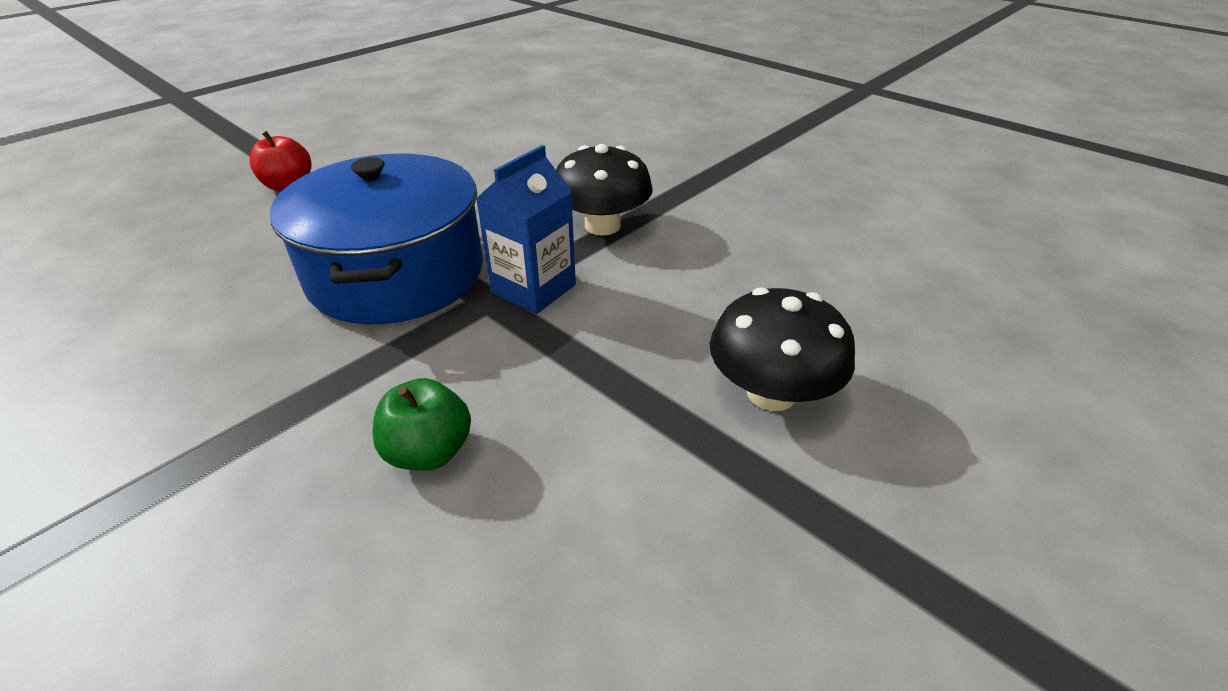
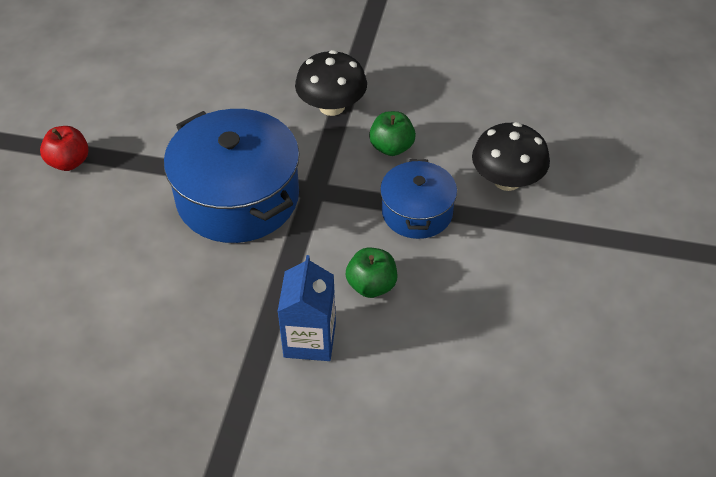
camera: 30 degrees left, 10 degrees up
blue carton [476,145,576,314] -> blue carton moved to [277,255,336,361]
none -> green apple [369,111,416,156]
none -> blue pot [380,159,457,239]

